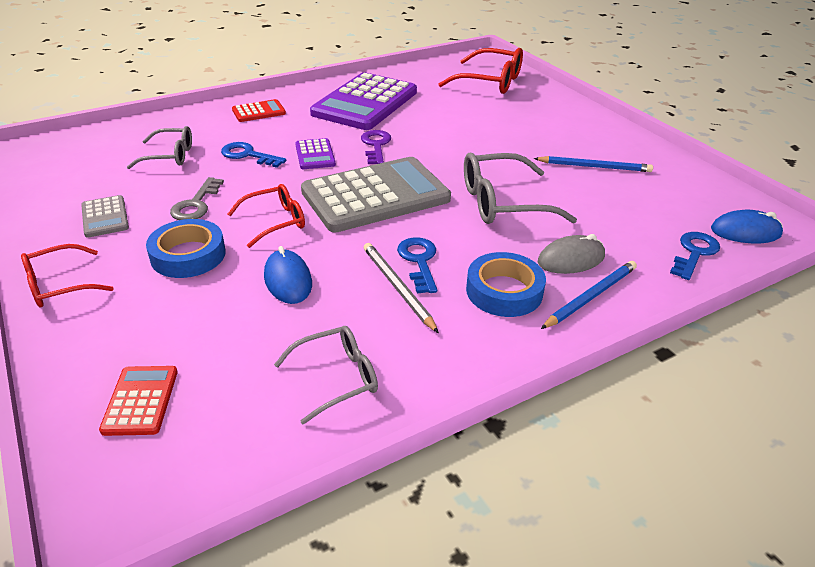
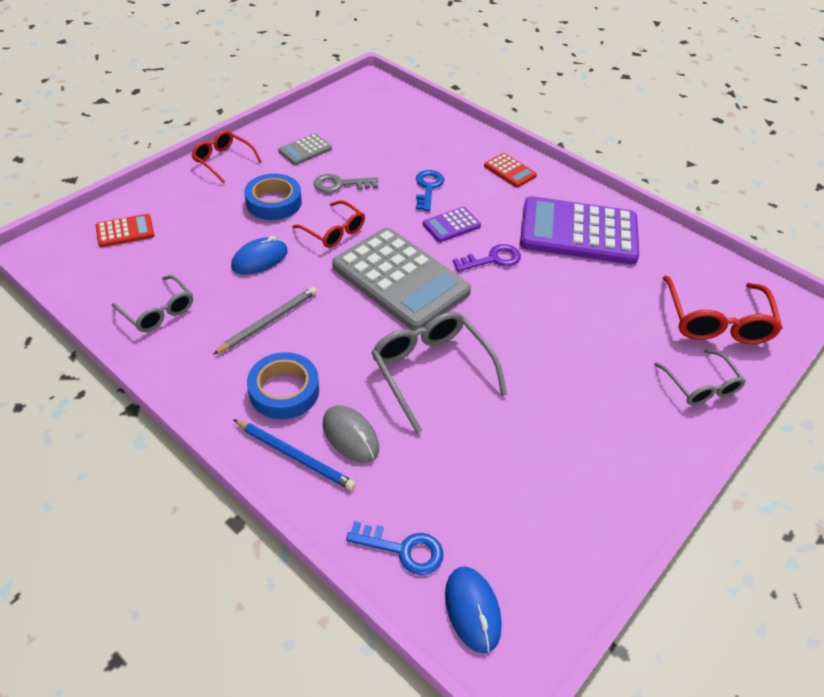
camera: 70 degrees right, 10 degrees up
grey glasses [127,126,192,169] -> grey glasses moved to [654,349,746,405]
blue key [397,237,437,294] -> none
blue pencil [534,156,653,172] -> none

